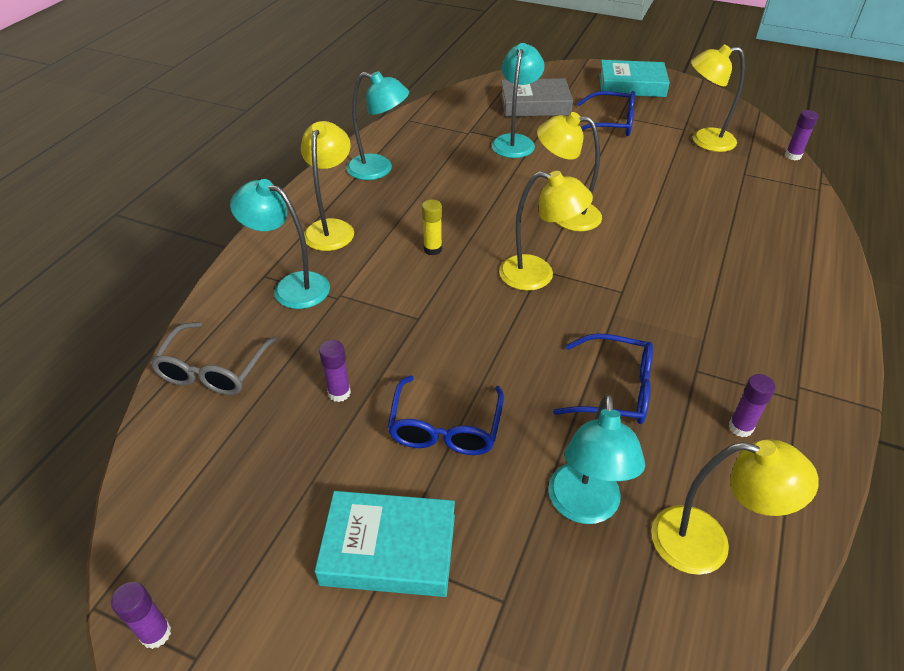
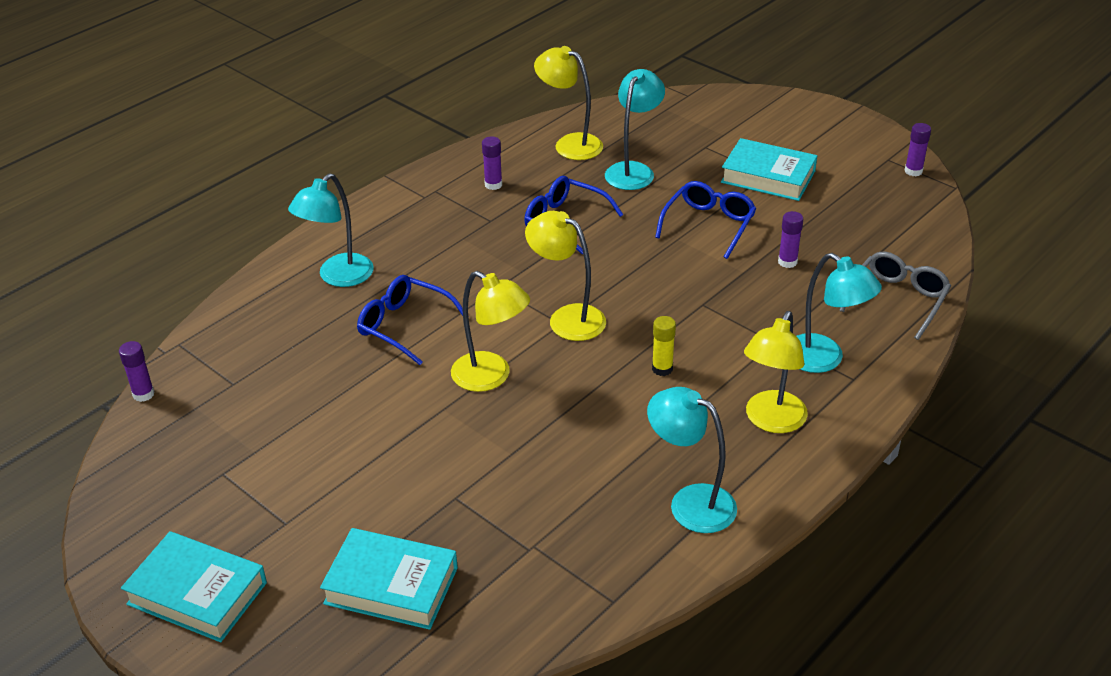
camera: 160 degrees left, 5 degrees down
turquoise lamp [491,43,545,158] -> turquoise lamp moved to [288,173,374,287]
grey book [500,78,573,117] -> turquoise book [320,528,458,630]
blue glasses [577,91,635,136] -> blue glasses moved to [357,275,469,365]
yellow lamp [691,44,745,152] -> none

